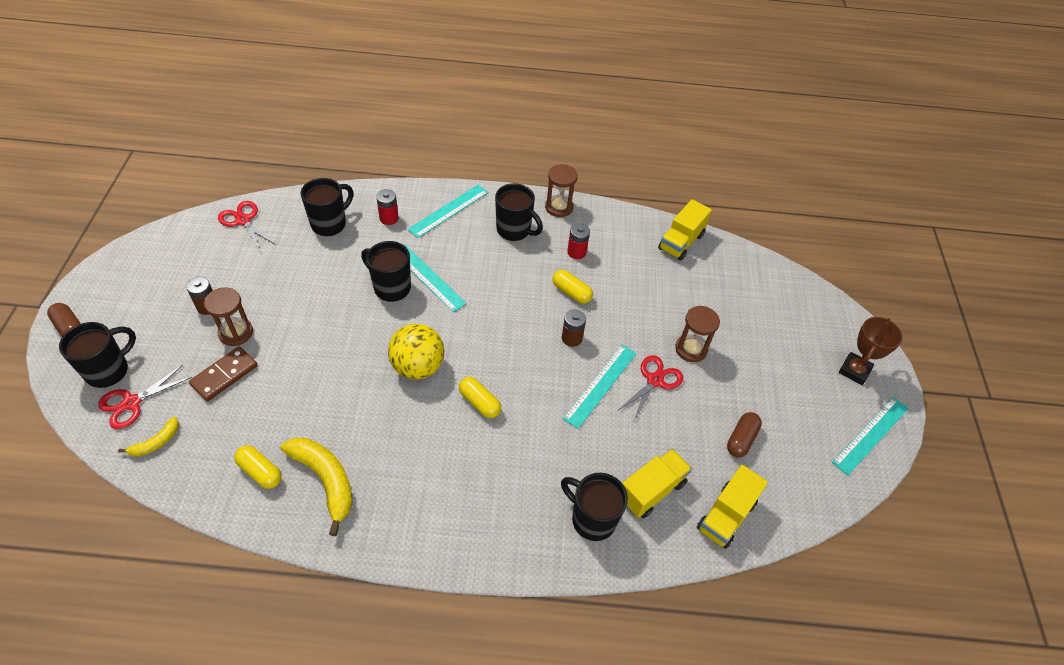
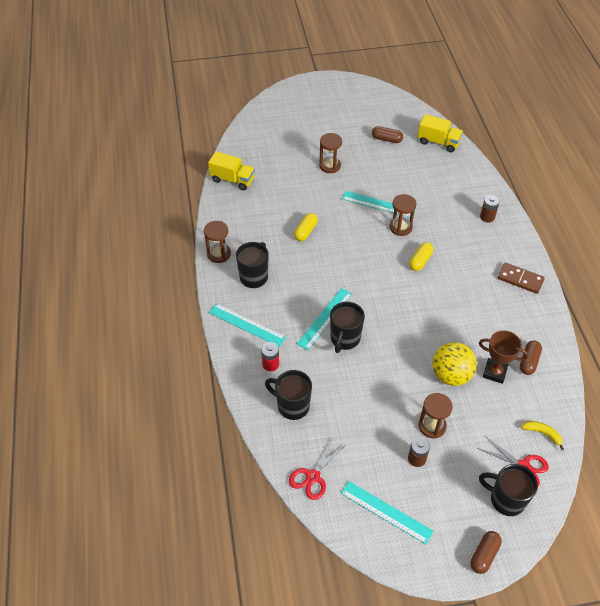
camera: 100 degrees left, 0 degrees up
brown domino [189,347,258,401] -> brown domino moved to [498,262,545,294]
yellow capsule [234,445,282,489] -> brown capsule [520,340,542,375]
yellow banana [281,437,353,536] -> none
yellow ball [388,324,444,379] -> yellow ball moved to [433,342,477,386]
black mug [561,473,628,541] -> none
brown battery [562,309,586,347] -> brown battery moved to [480,195,500,223]
red battery [567,223,590,259] -> none
red scissors [616,355,683,421] -> none
yellow truck [622,449,692,518] -> none
turquoise ruler [832,397,909,475] -> turquoise ruler moved to [341,481,434,544]
brown trophy [839,317,903,385] -> brown trophy moved to [479,330,529,384]
none -> brown hourglass [389,194,416,236]

